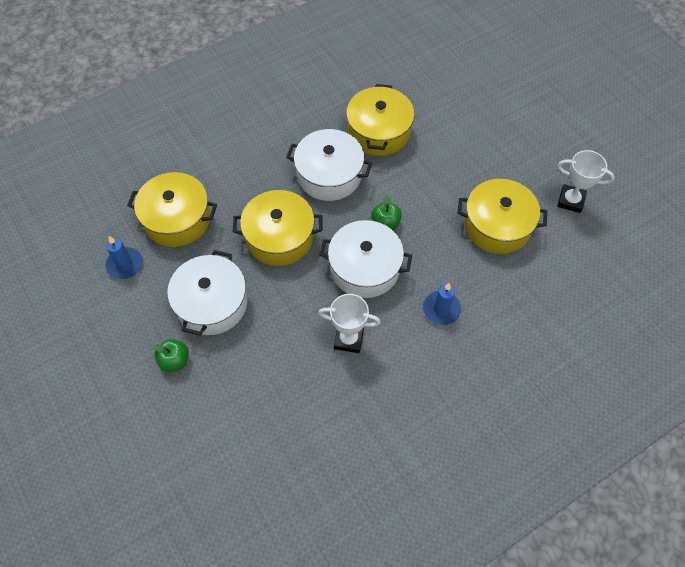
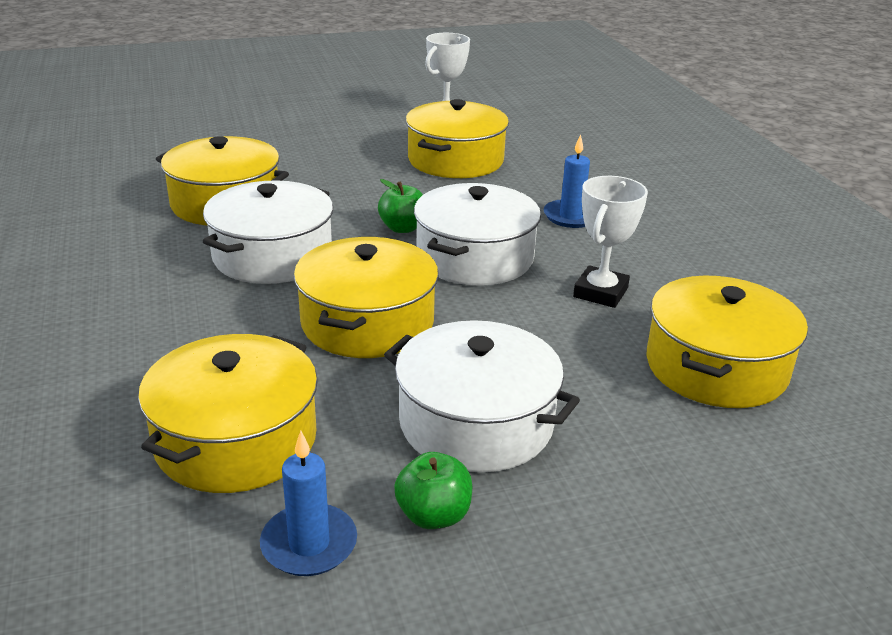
camera: 75 degrees left, 30 degrees down
green apple [152,339,189,372] -> green apple moved to [394,452,472,529]
none -> yellow pot [646,276,808,408]

